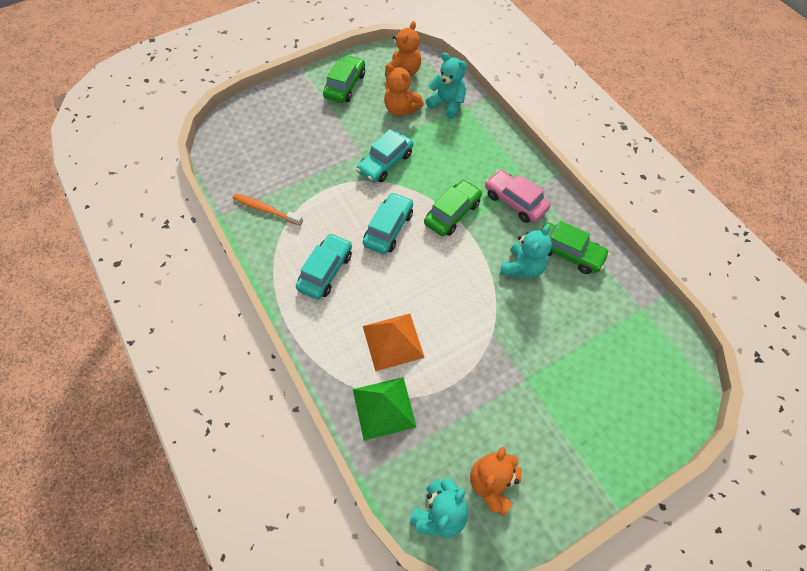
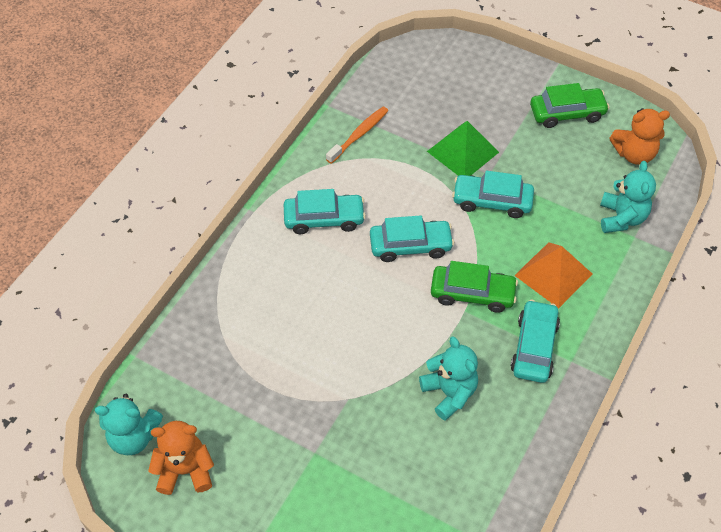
camera: 60 degrees right, 5 degrees down
orange toothbrush [233,194,303,226] -> orange toothbrush turned 45 degrees clockwise [326,106,388,164]
green pyramid [353,377,417,441] -> green pyramid moved to [427,121,499,176]
orange pyramid [363,314,425,371] -> orange pyramid moved to [514,242,592,308]
orange teddy bear [384,64,424,116] -> none
pink car [485,170,551,223] -> turquoise car [511,300,560,383]
turquoise teddy bear [500,225,552,279] -> turquoise teddy bear turned 120 degrees counterclockwise [419,336,478,420]
green car [541,221,610,274] -> none

